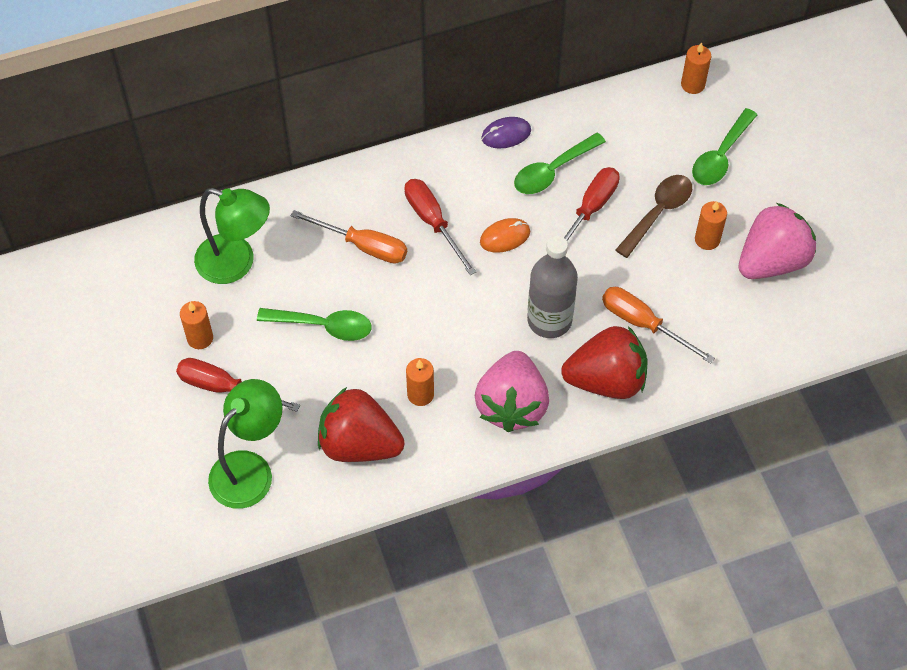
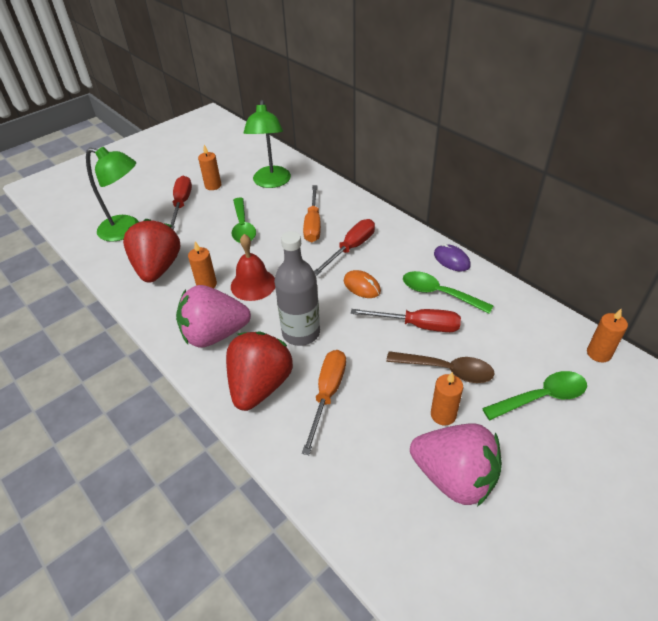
camera: 70 degrees right, 15 degrees down
red strawberry [561,326,648,399] -> red strawberry turned 135 degrees counterclockwise [226,331,293,411]
green spoon [692,108,757,185] -> green spoon turned 150 degrees clockwise [482,371,587,420]
none -> red bell [231,234,275,301]

